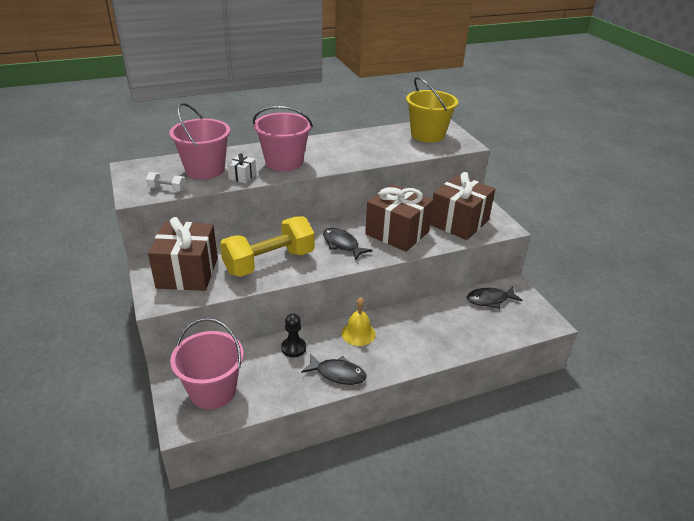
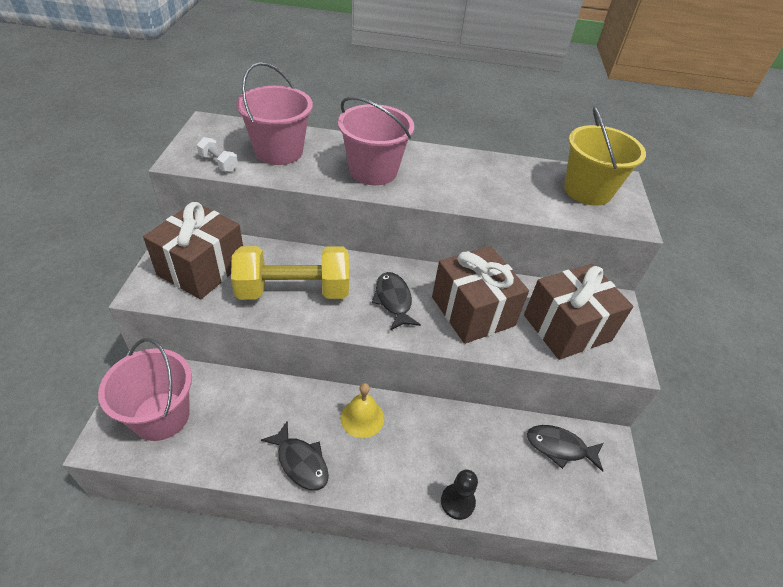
camera: 25 degrees right, 10 degrees up
white gift [227,153,256,183] -> none
black pawn [281,313,306,357] -> black pawn moved to [441,470,478,520]

